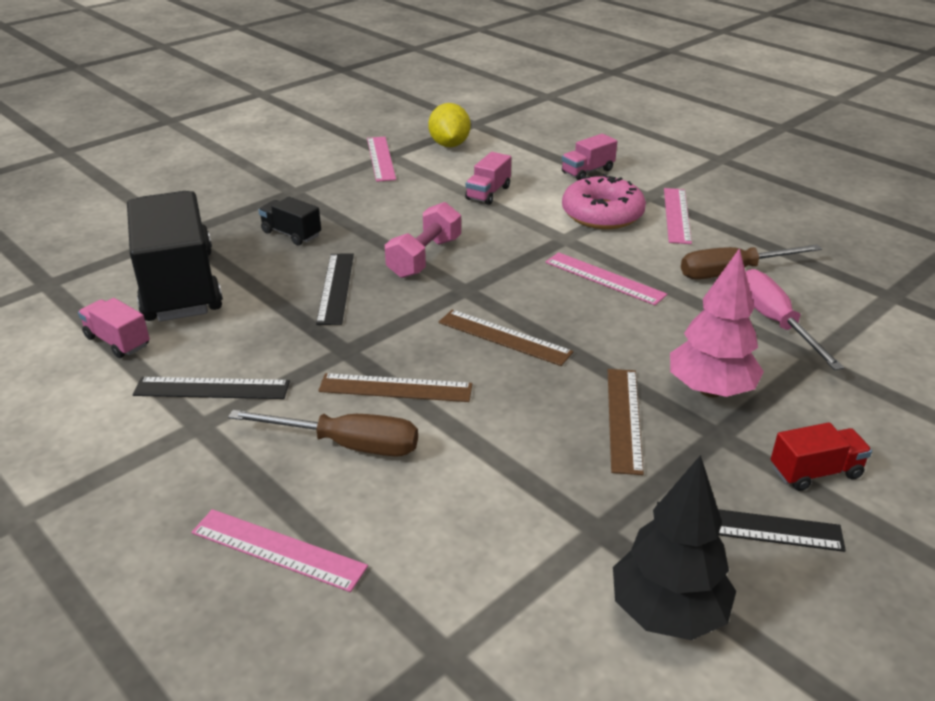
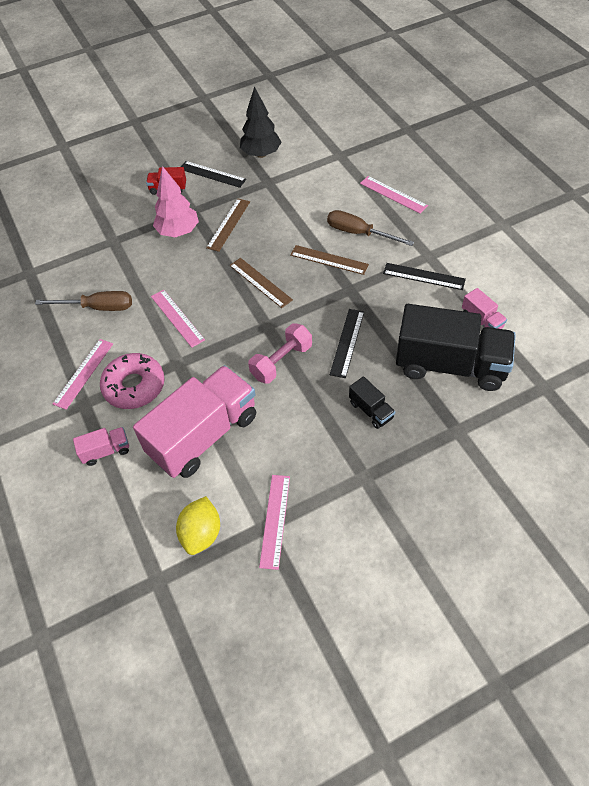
camera: 160 degrees left, 20 degrees up
black truck [127,191,223,321] -> black truck turned 75 degrees counterclockwise [396,304,516,391]
pink truck [465,152,511,205] -> pink truck [133,365,256,478], size x2.35
pink screwdriver [746,269,844,370] -> none

